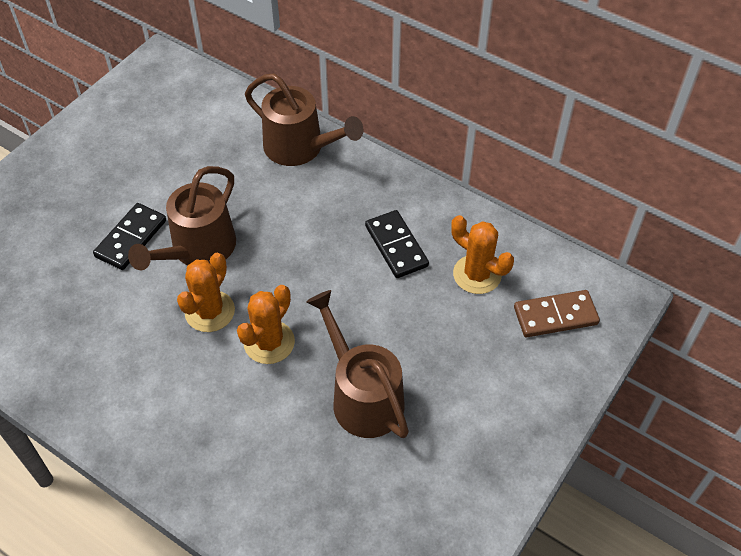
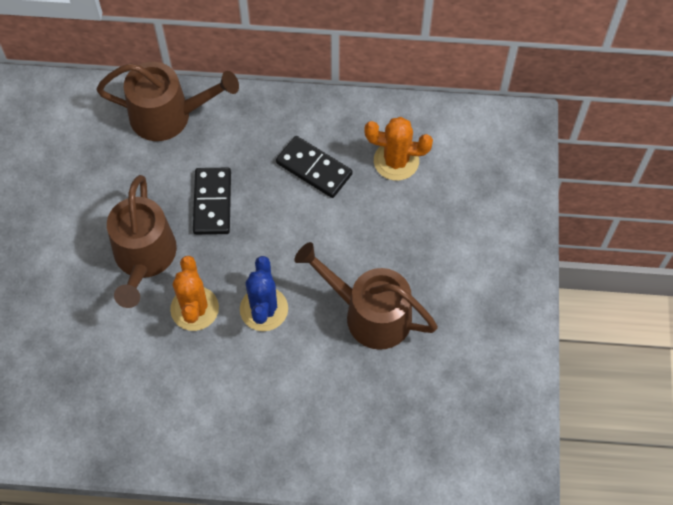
camera: 30 degrees left, 10 degrees up
black domino [93,203,166,270] -> black domino moved to [193,168,231,235]
orange cactus [237,285,295,364] -> blue cactus [240,256,288,331]
brown domino [514,290,600,337] -> none

